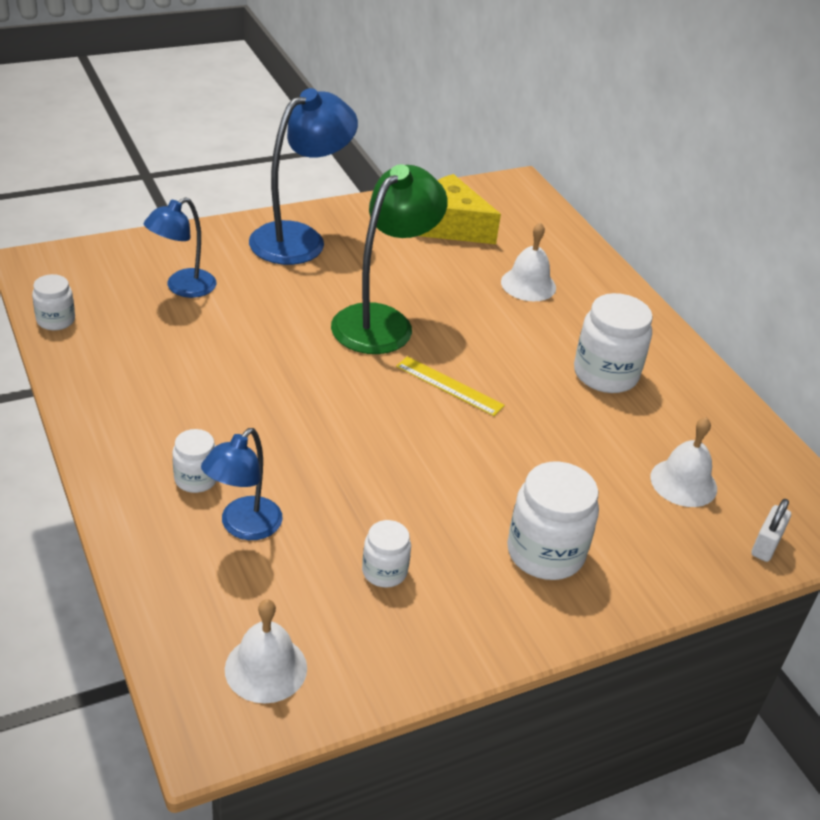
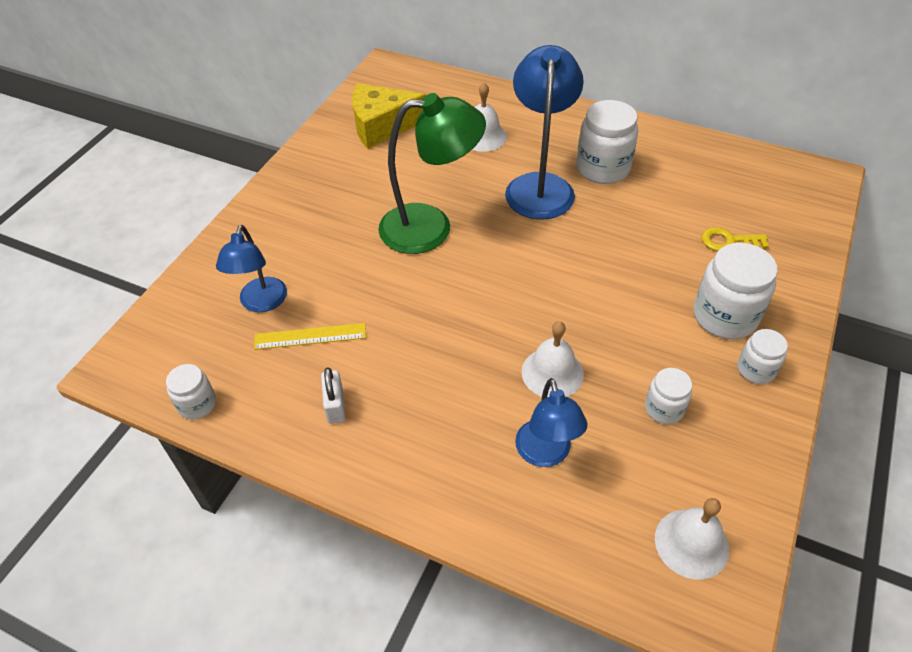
camera: 35 degrees left, 10 degrees up
white jar [172,429,216,493] -> white jar moved to [737,329,788,384]
blue lamp [249,88,358,265] -> blue lamp moved to [505,45,584,220]
green lamp [331,164,448,354] -> green lamp turned 90 degrees clockwise [378,93,486,254]
yellow ruler [396,356,505,416] -> yellow ruler moved to [254,323,366,350]
white bell [650,417,717,507] -> white bell moved to [521,321,584,397]
white padlock [751,499,791,562] -> white padlock moved to [321,367,346,424]
none -> yellow key [702,227,769,251]

